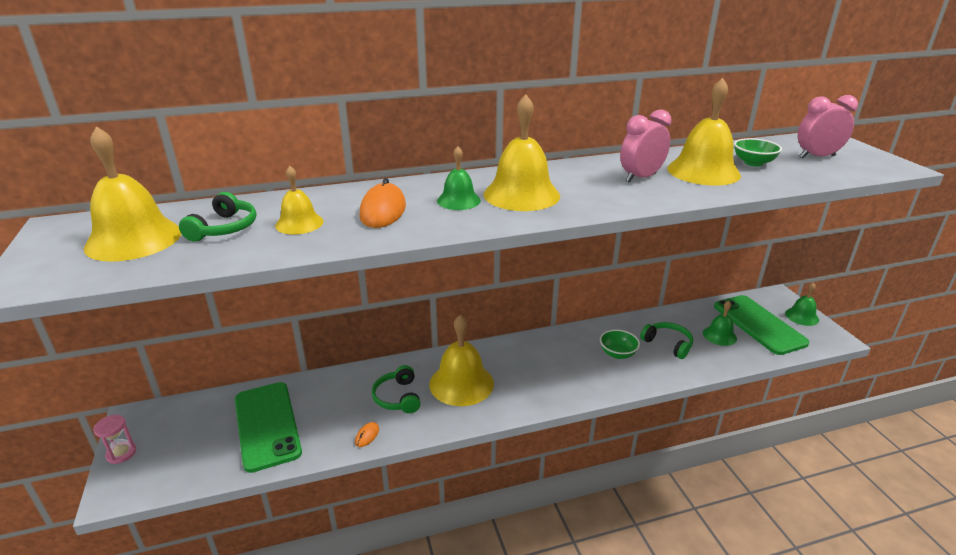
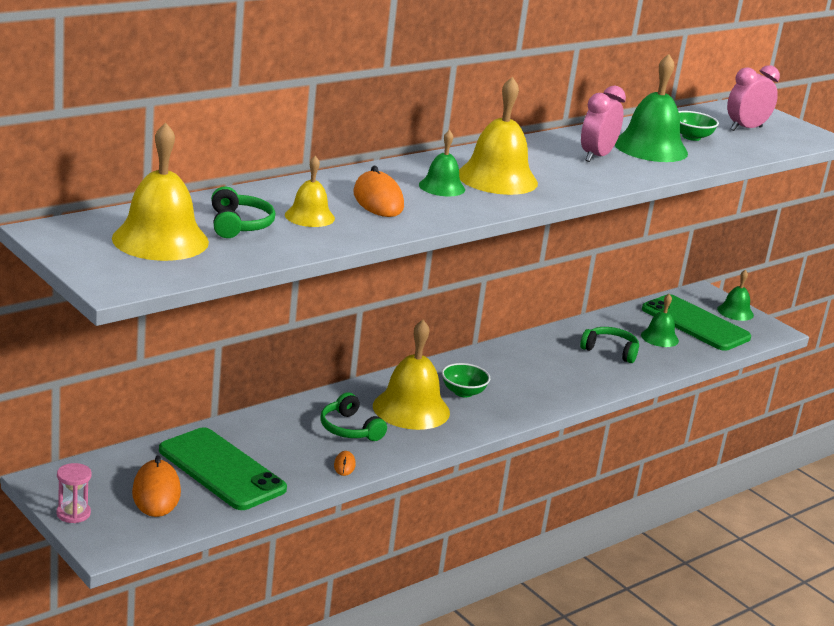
camera: 25 degrees left, 5 degrees down
green bowl [600,329,640,359] -> green bowl moved to [442,363,490,397]
yellow bell [667,78,741,186] -> green bell [614,54,688,162]
none -> orange mouse [132,455,181,517]

